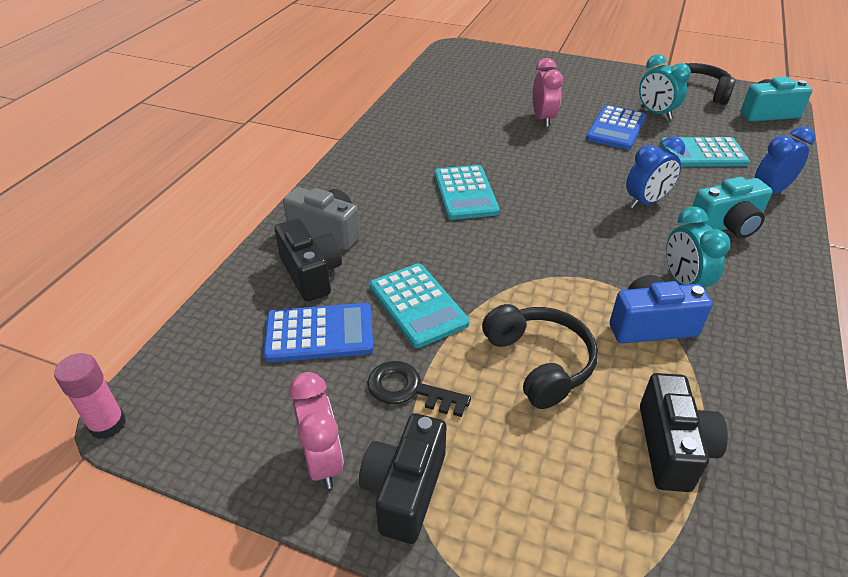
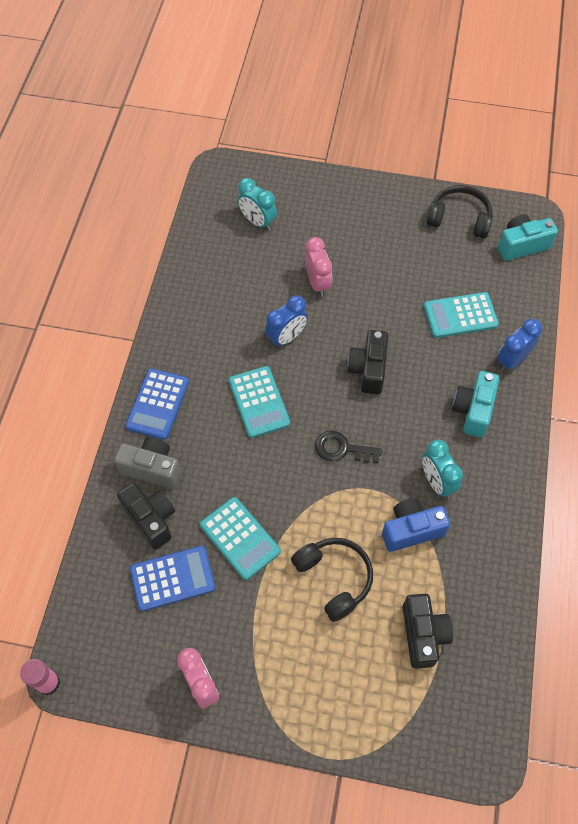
camera: 10 degrees left, 20 degrees up
black camera [359,413,446,544] -> black camera moved to [347,330,388,395]
black key [367,361,471,417] -> black key moved to [315,431,382,463]
blue calculator [586,105,646,150] -> blue calculator moved to [125,368,189,440]
blue clock [626,136,685,208] -> blue clock moved to [265,295,308,348]
turquoise clock [639,54,691,120] -> turquoise clock moved to [238,178,277,231]
turquoise camera [689,177,773,238] -> turquoise camera turned 135 degrees clockwise [452,371,499,437]

